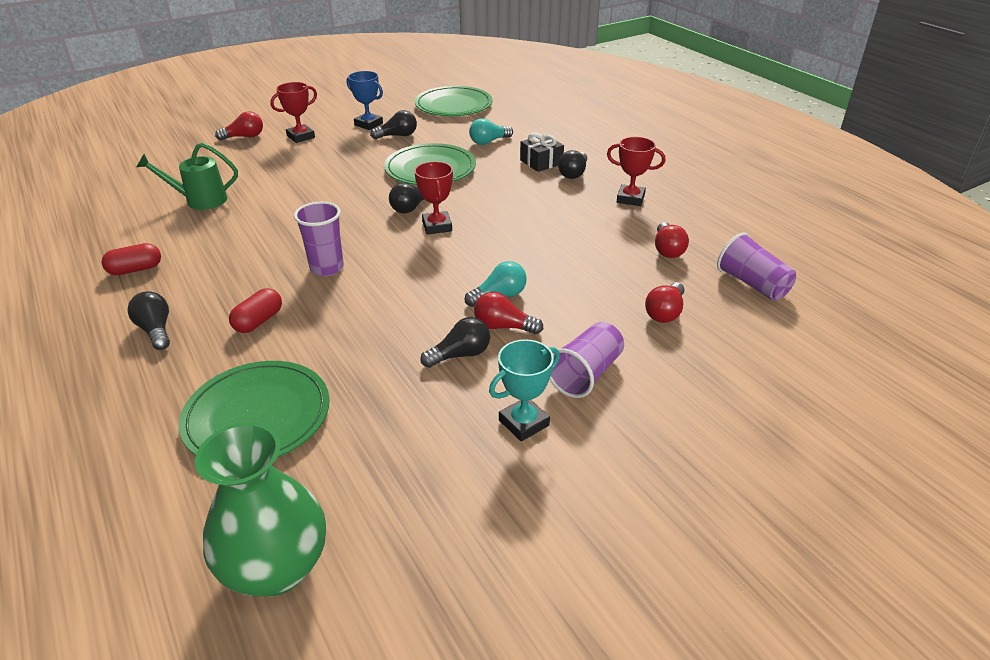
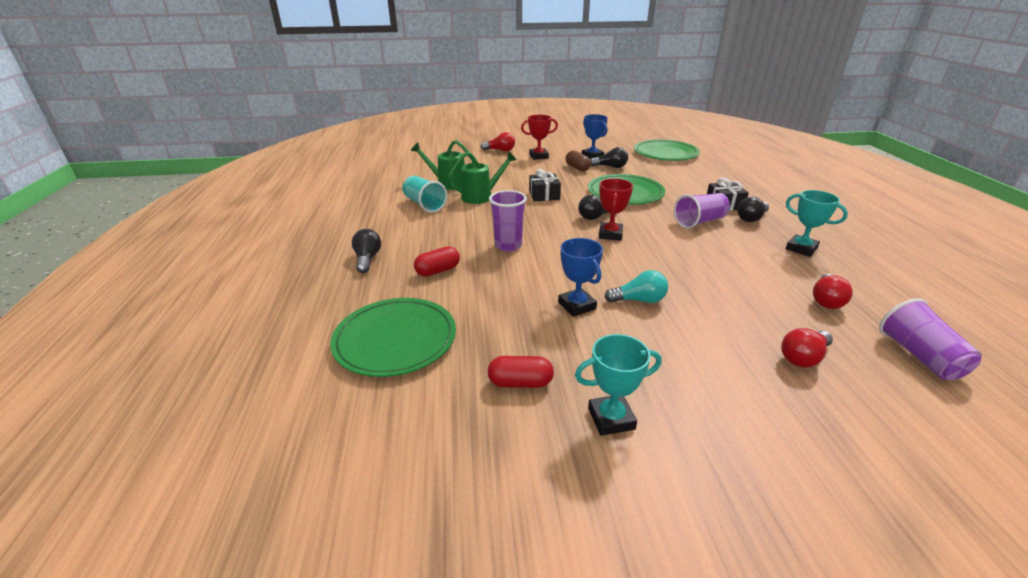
camera: 25 degrees right, 5 degrees down
red capsule [102,243,161,275] -> red capsule moved to [488,356,554,388]
green vase [195,422,326,597] -> none
black light bulb [420,317,490,368] -> none
turquoise light bulb [469,118,513,145] -> none
red light bulb [474,292,543,334] -> none
purple cup [550,322,624,398] -> purple cup moved to [674,193,730,228]
red trophy [607,137,665,206] -> turquoise trophy [786,190,848,257]
none -> turquoise cup [403,176,447,213]
none -> green watering can [447,151,517,204]
none -> black gift [529,169,561,201]
none -> blue trophy [558,238,603,317]
none -> brown capsule [566,150,591,171]

